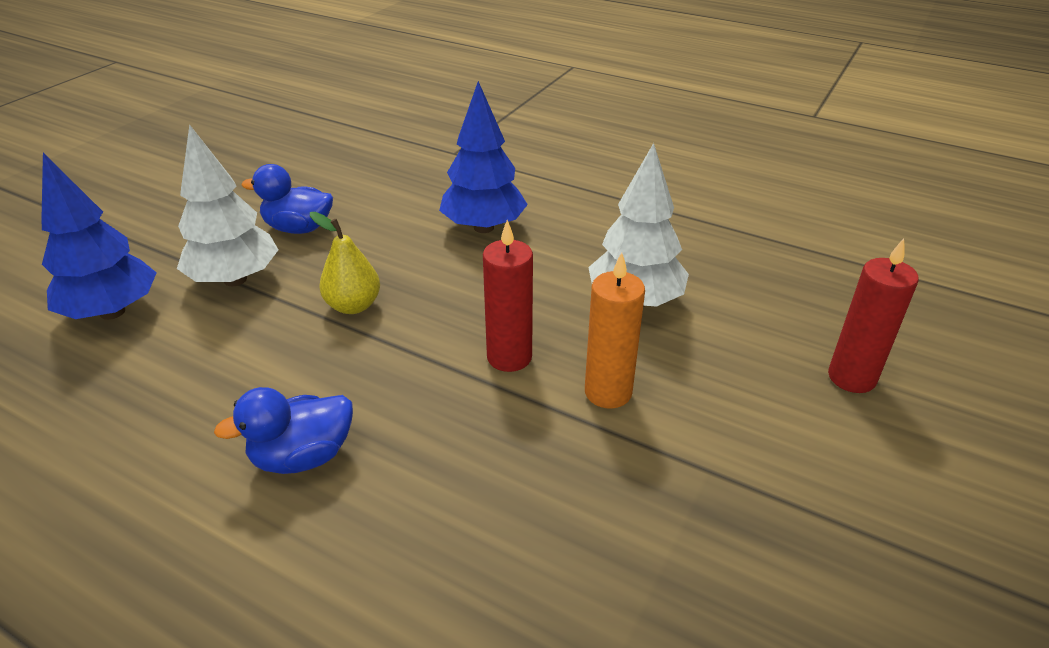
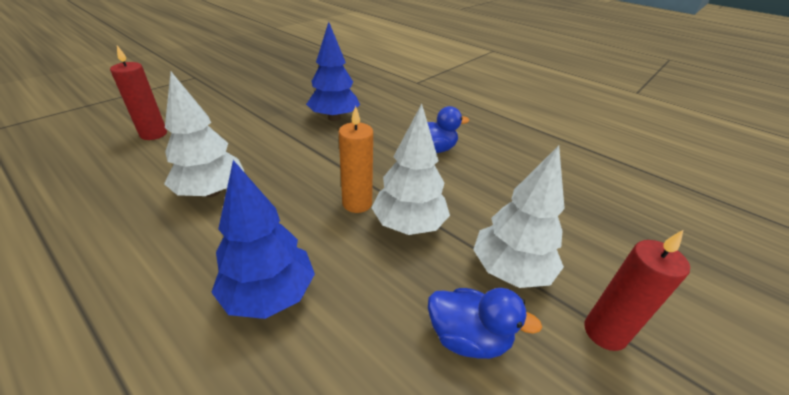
camera: 170 degrees left, 0 degrees up
blue tree [41,153,156,320] -> blue tree moved to [306,22,360,121]
yellow pear [310,212,380,314] -> white tree [372,104,450,235]
red candle [483,220,533,372] -> red candle moved to [585,230,690,351]
orange candle [585,252,645,409] -> orange candle moved to [339,106,373,213]

